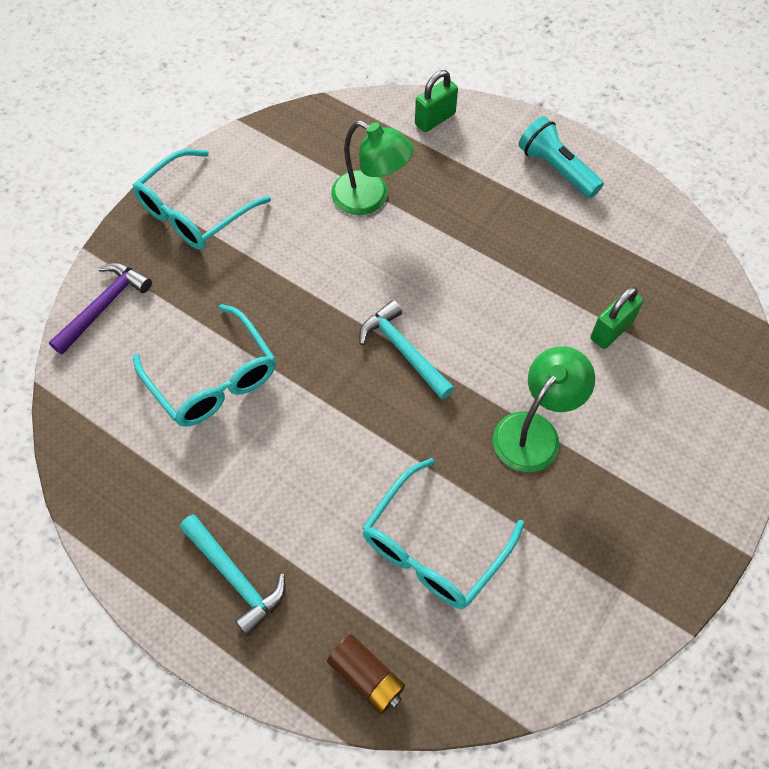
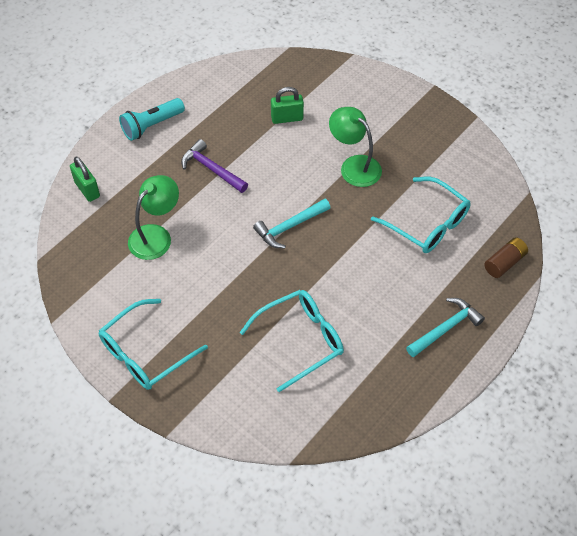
camera: 85 degrees left, 5 degrees down
purple hammer [49,263,152,355] -> purple hammer moved to [181,139,248,193]
turquoise glasses [133,149,271,250] -> turquoise glasses turned 90 degrees clockwise [99,299,208,390]
green padlock [590,286,643,349] -> green padlock turned 60 degrees counterclockwise [271,87,304,124]

